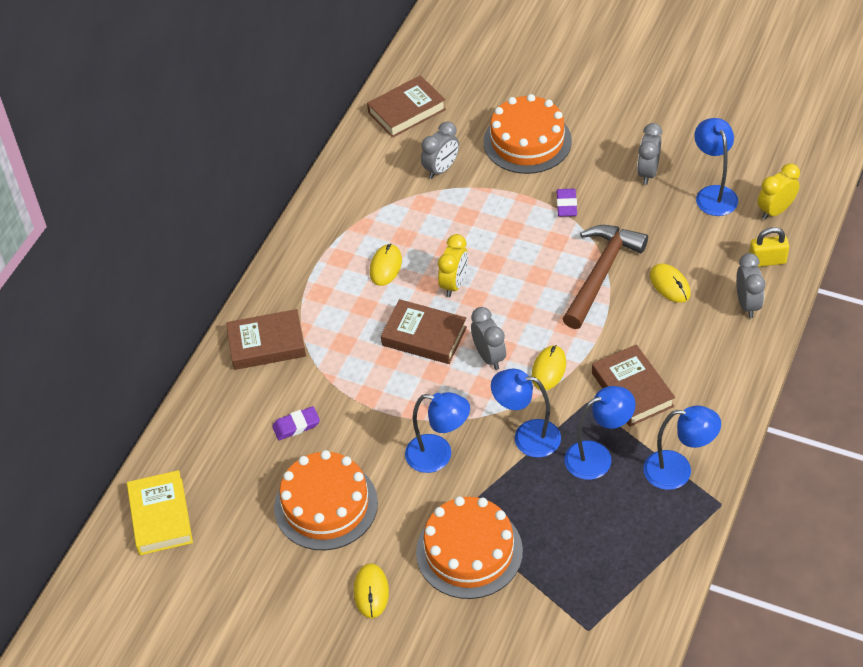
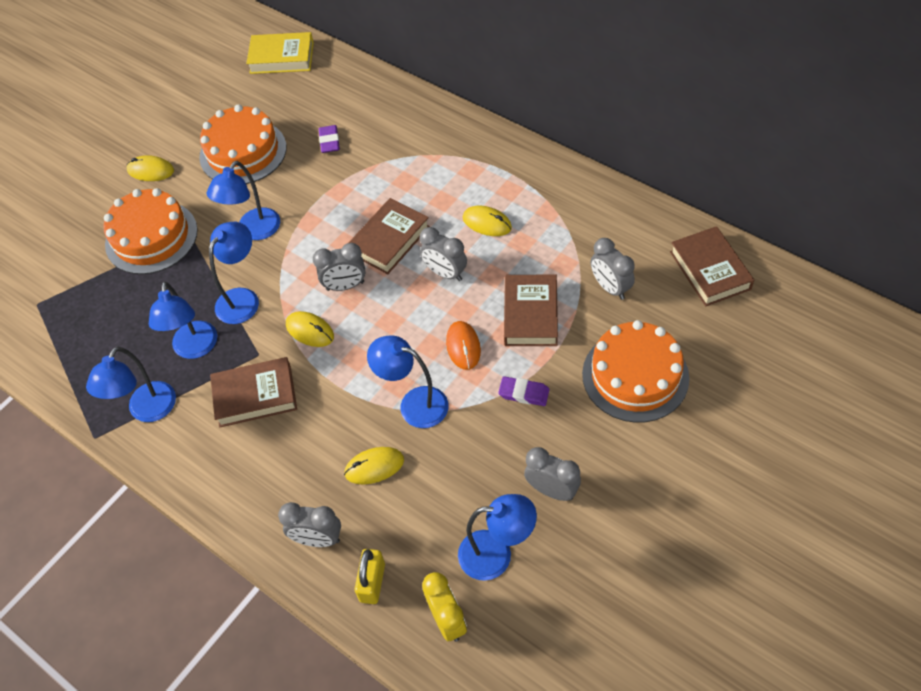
camera: 105 degrees right, 5 degrees up
brown book [226,309,306,370] -> brown book moved to [504,274,558,346]
yellow clock [438,234,468,297] -> grey clock [420,227,467,281]
brown hammer [563,225,648,329] -> blue lamp [367,336,449,428]
none -> orange mouse [446,321,481,370]

